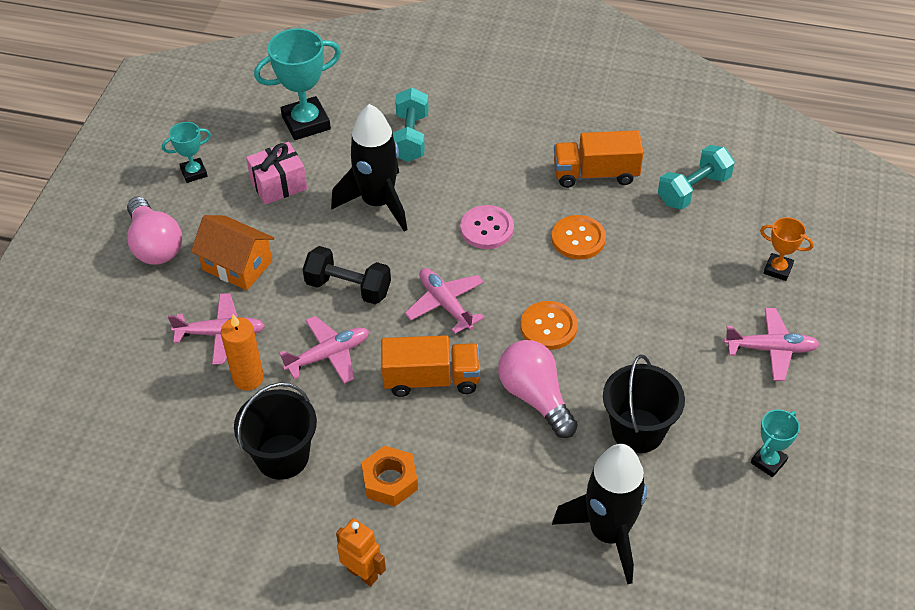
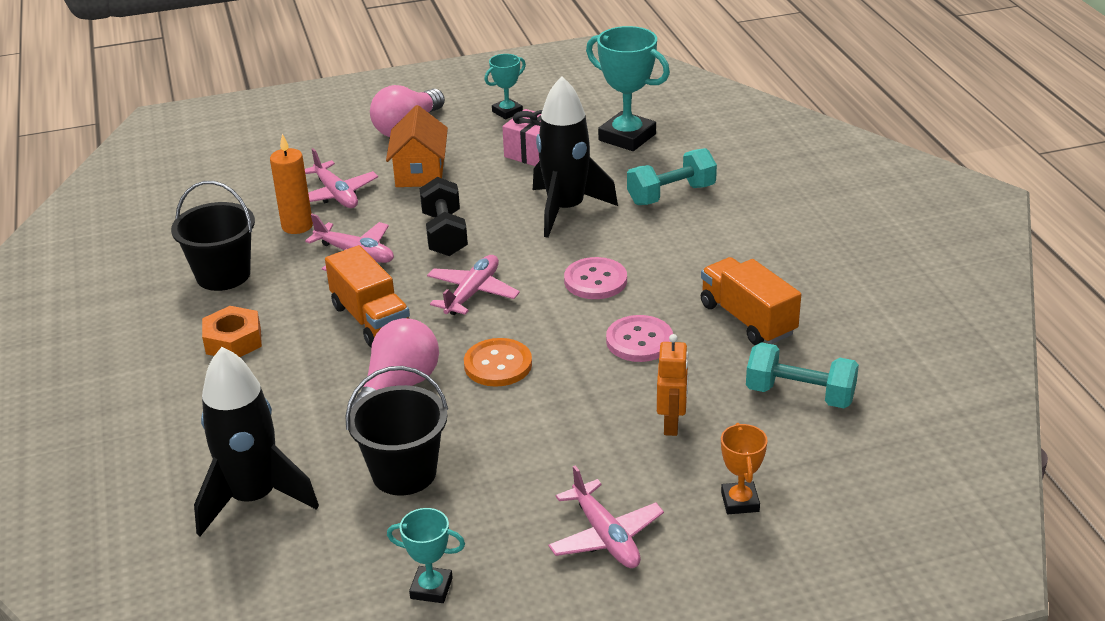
camera: 60 degrees right, 15 degrees down
turquoise trophy [162,122,211,183] -> turquoise trophy turned 75 degrees counterclockwise [484,54,526,119]
orange robot [336,519,386,587] -> orange robot moved to [657,334,689,436]
orange button [552,215,606,260] -> pink button [606,315,673,362]

